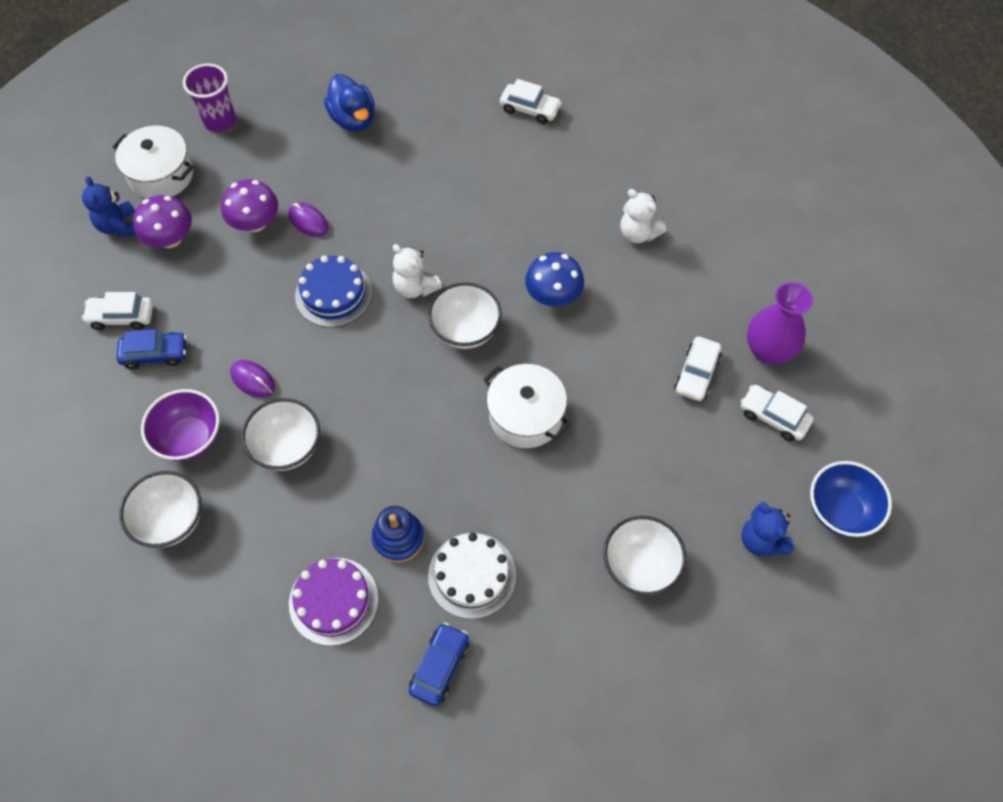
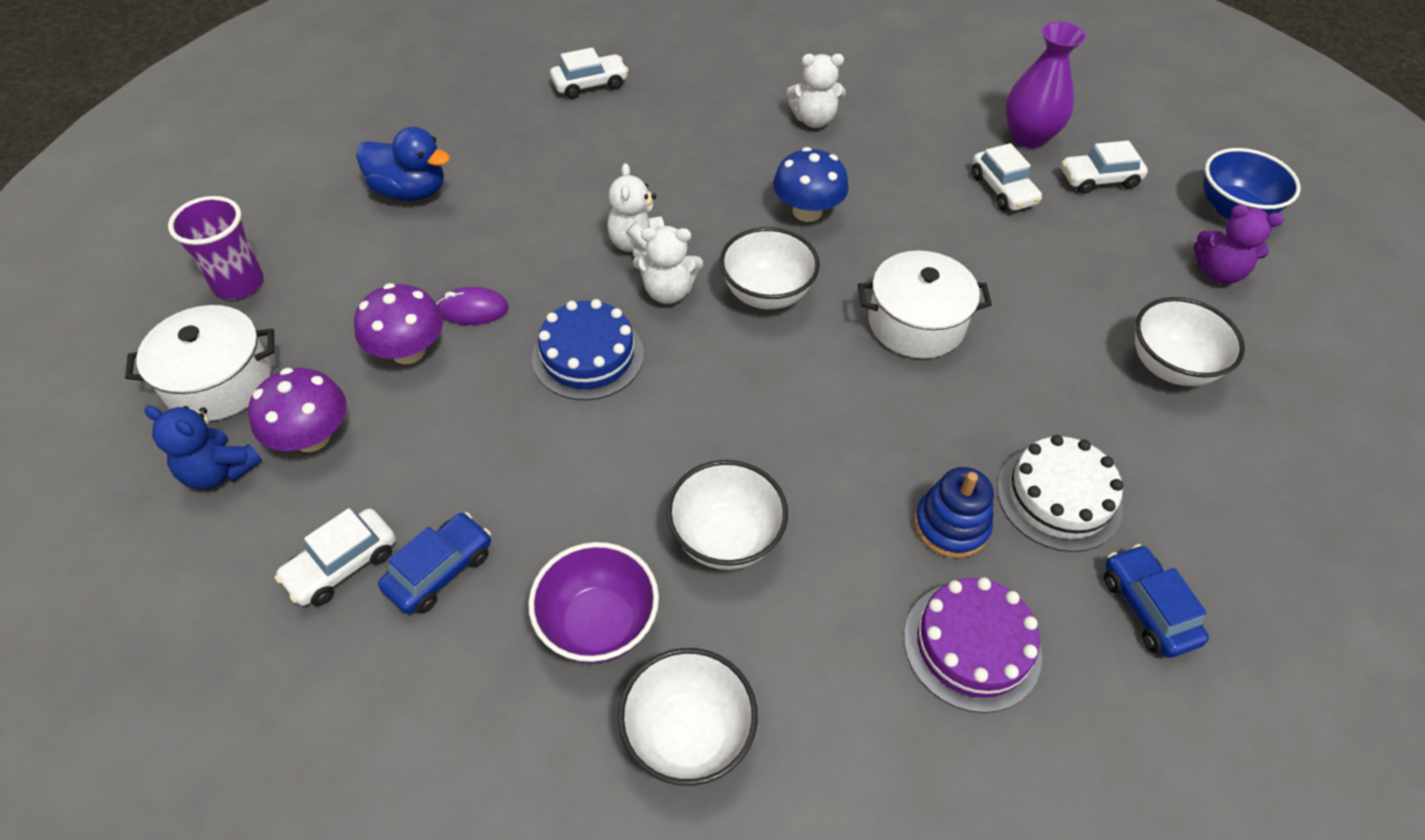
camera: 45 degrees left, 10 degrees down
purple mouse [230,360,275,398] -> none
blue teddy bear [741,502,794,556] -> purple teddy bear [1194,205,1284,284]
none -> white teddy bear [607,163,665,258]

